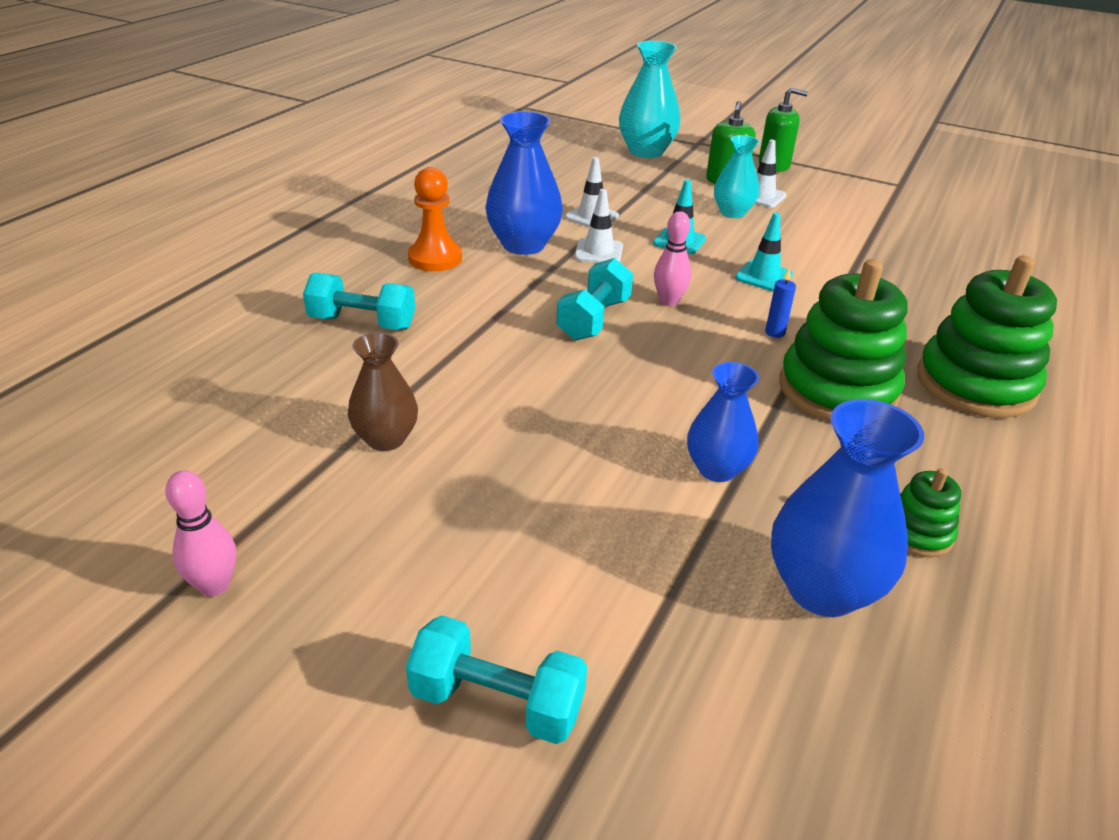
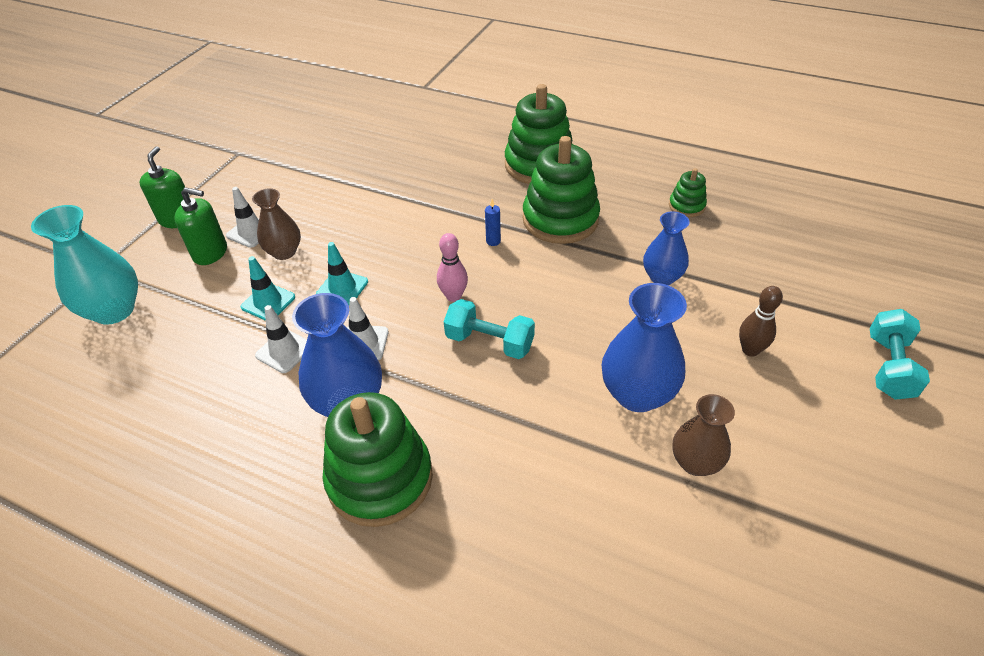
camera: 90 degrees left, 10 degrees up
pink bowling pin [165,470,236,597] -> none
turquoise dumbbell [303,273,415,330] -> none
orange pawn [408,167,462,271] -> green stacking toy [322,392,433,527]
turquoise vase [714,135,760,218] -> brown vase [252,188,301,260]
turquoise traffic cone [735,212,793,291] -> turquoise traffic cone moved to [241,256,295,321]
blue vase [771,399,924,617] -> blue vase moved to [602,283,687,412]
none -> brown bowling pin [739,286,783,357]

